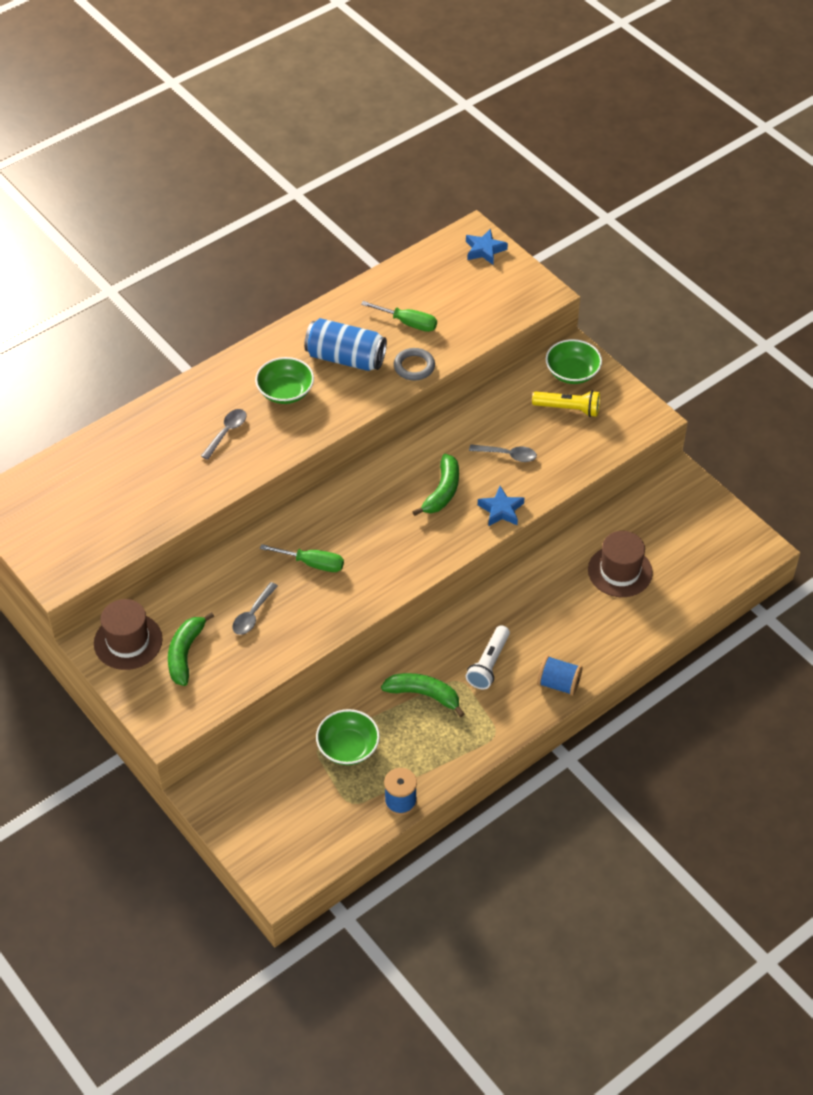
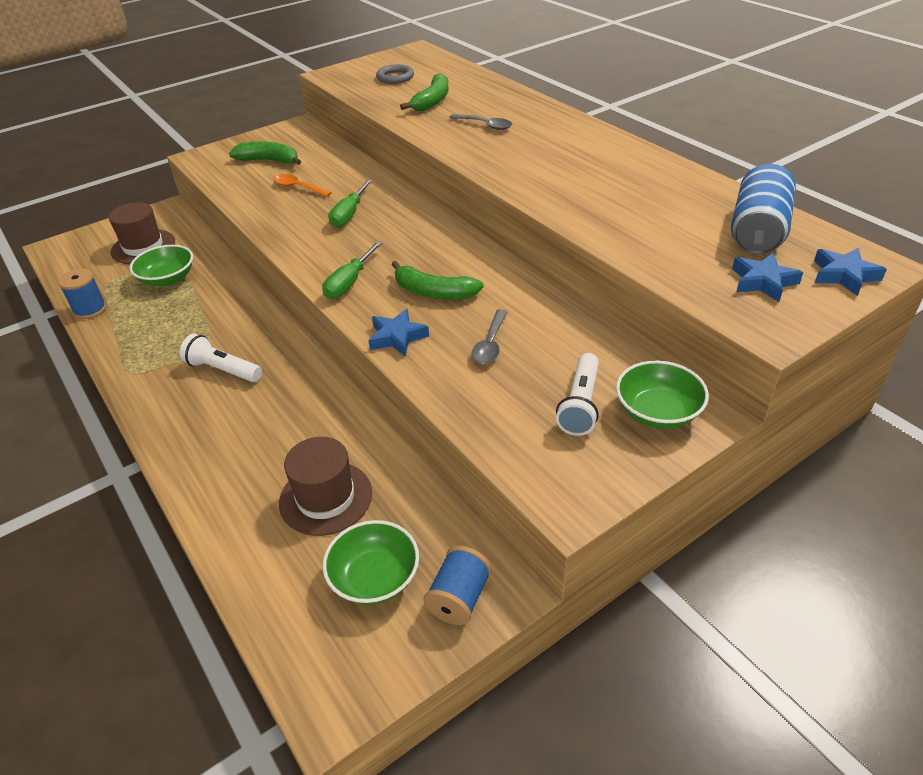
camera: 95 degrees right, 10 degrees down
brown hat [94,599,163,670] -> brown hat moved to [109,202,175,264]
grey spoon [232,582,278,635] -> orange spoon [273,174,332,197]
green bowl [255,357,314,404] -> green bowl moved to [323,520,419,605]
blue can [304,318,387,371] -> blue can moved to [731,164,796,255]
green screwdriver [361,301,437,332] -> green screwdriver moved to [322,241,383,299]
green banana [381,673,465,717] -> green banana moved to [400,73,449,111]
grey ring [394,348,435,380] -> grey ring moved to [376,64,414,84]
yellow flashlight [532,390,600,417] -> white flashlight [556,353,599,436]
blue spool [537,655,582,696] -> blue spool moved to [424,546,492,625]
none -> blue star [732,253,803,302]

